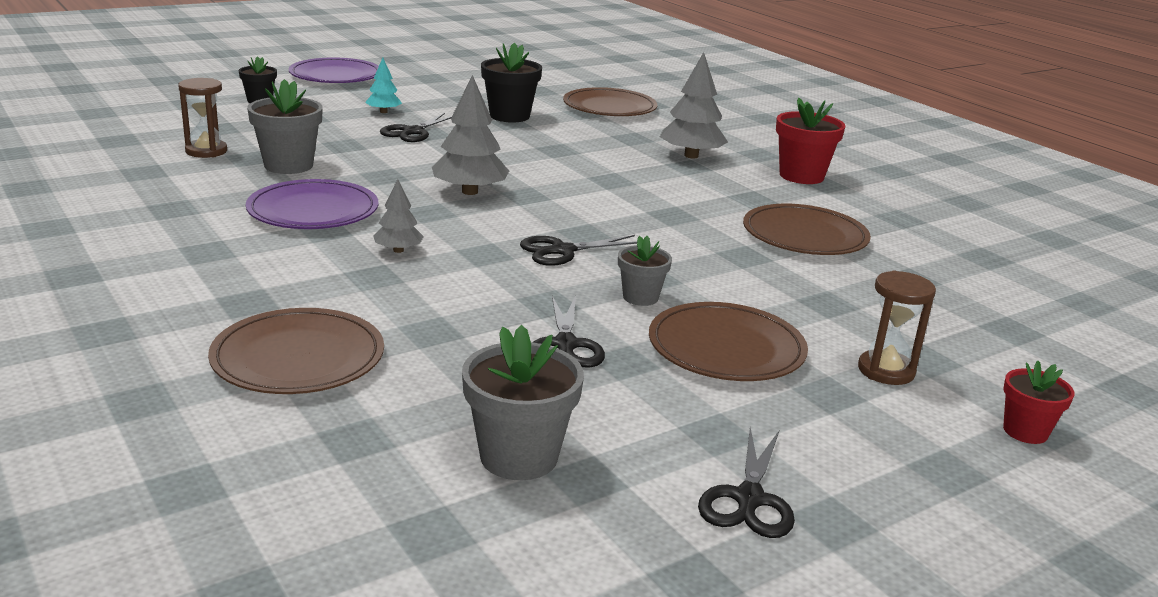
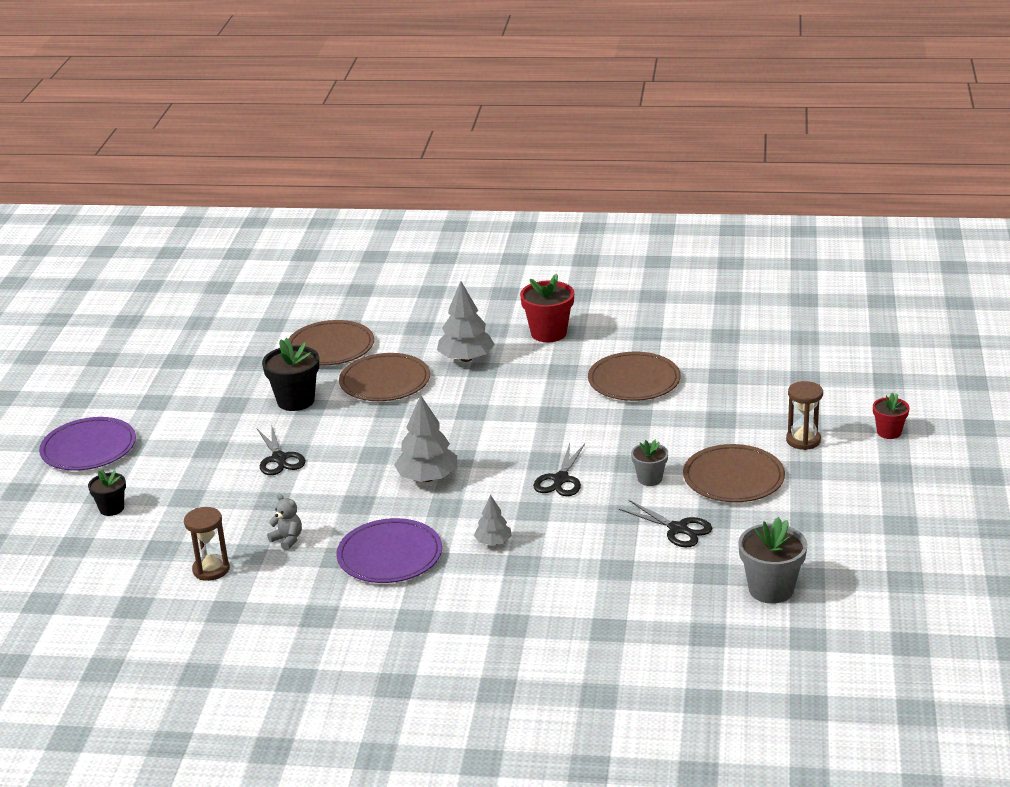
camera: 45 degrees left, 5 degrees up
brown plate [208,308,384,394] -> brown plate moved to [339,353,430,401]
grey flower pot [247,79,323,174] -> grey teddy bear [267,494,302,550]
turquoise tree [365,58,402,113] -> none
black scissors [698,427,795,538] -> none

